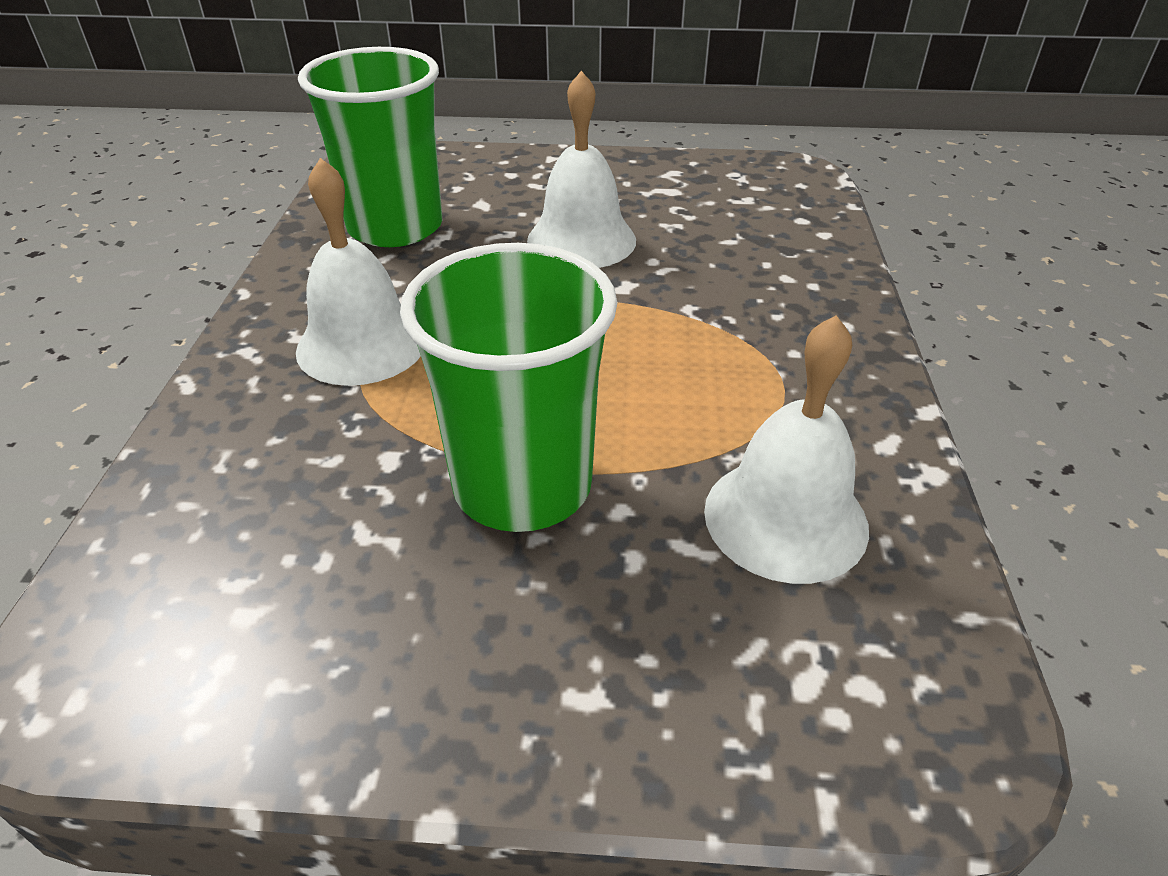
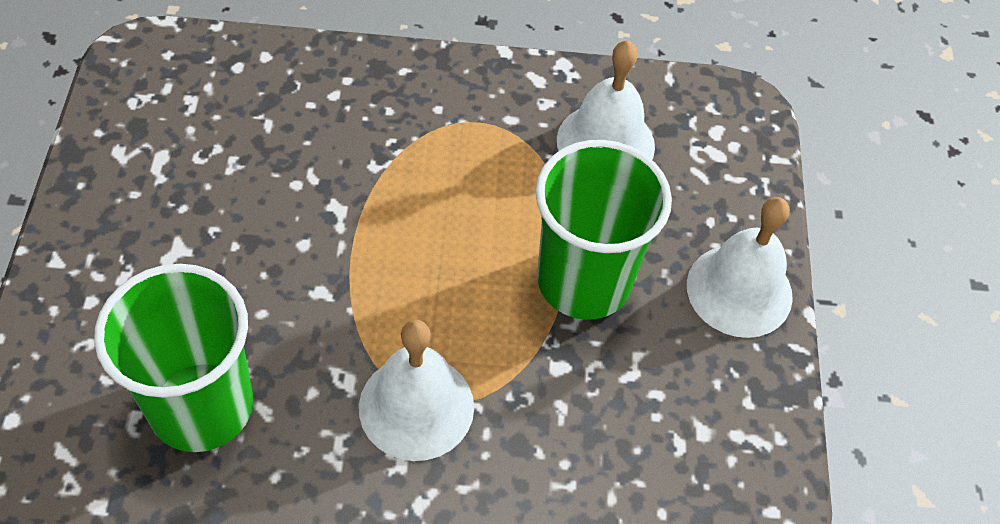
camera: 95 degrees left, 15 degrees up
white bell [527,71,636,268] -> white bell moved to [687,197,793,338]

